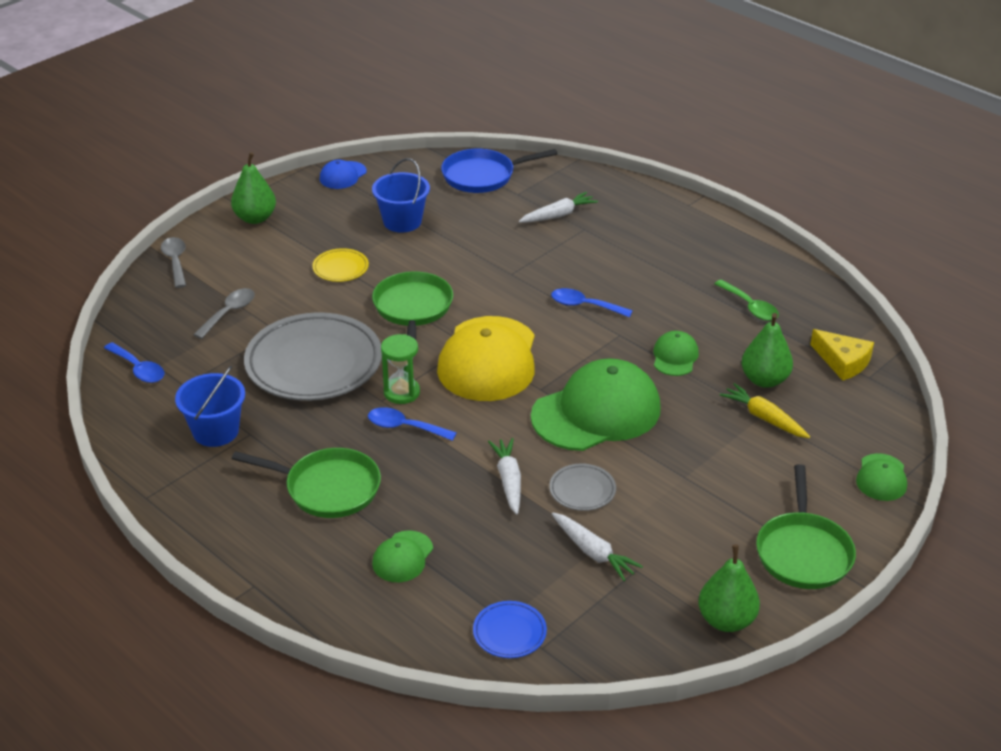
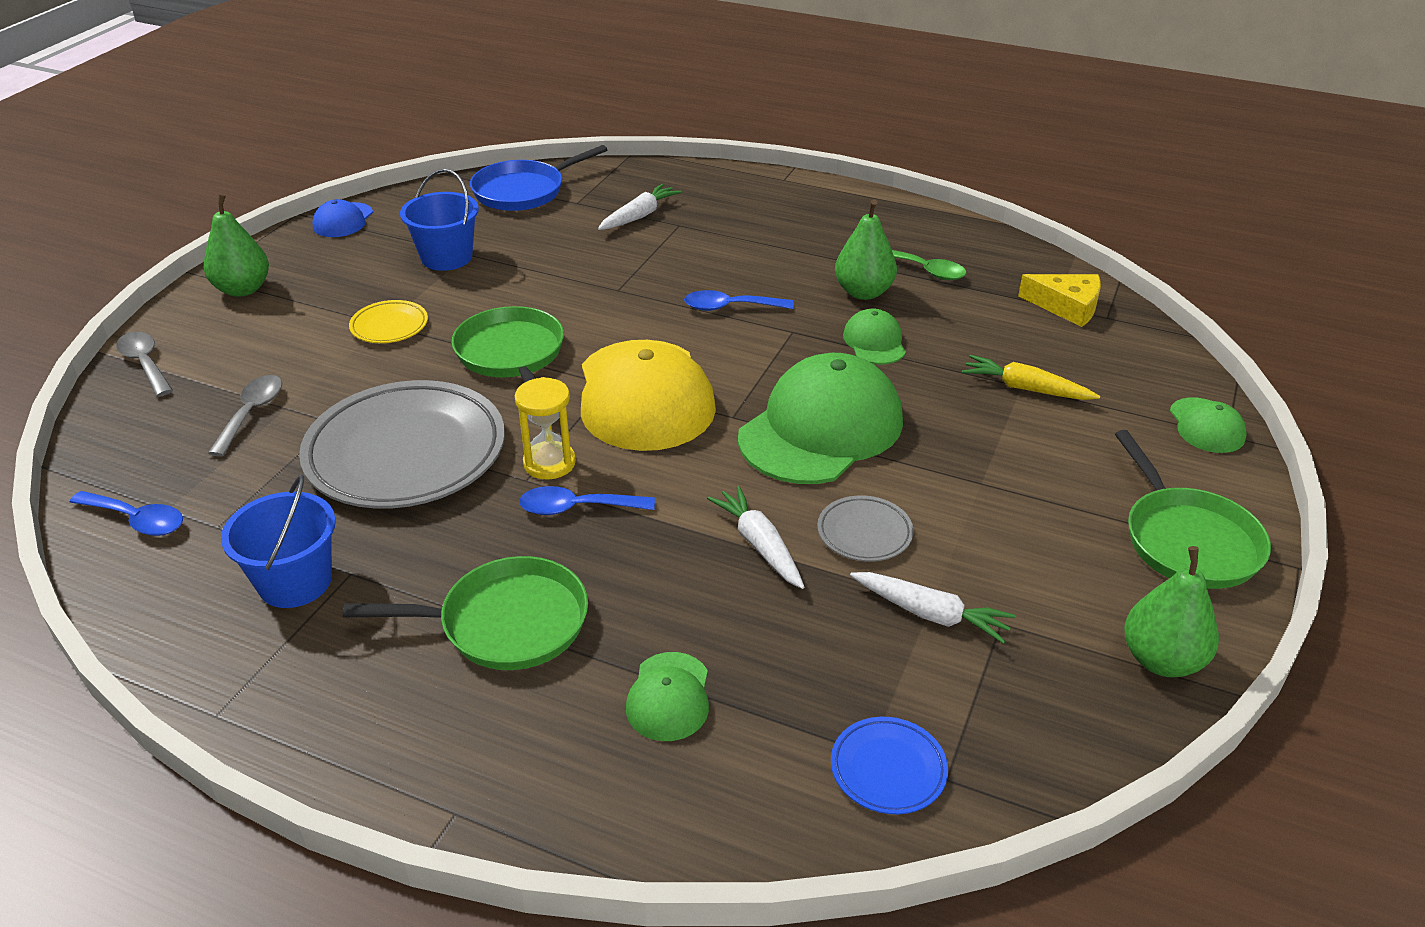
camera: 20 degrees left, 0 degrees up
green hourglass [381,334,420,404] -> yellow hourglass [515,377,576,480]
green pear [742,313,793,388] -> green pear moved to [835,199,897,300]

